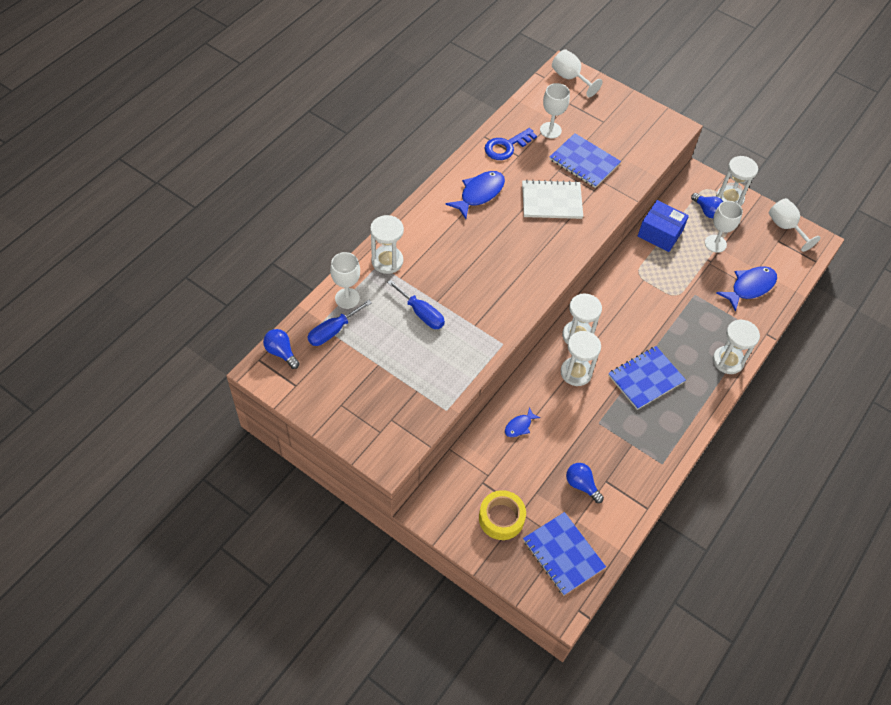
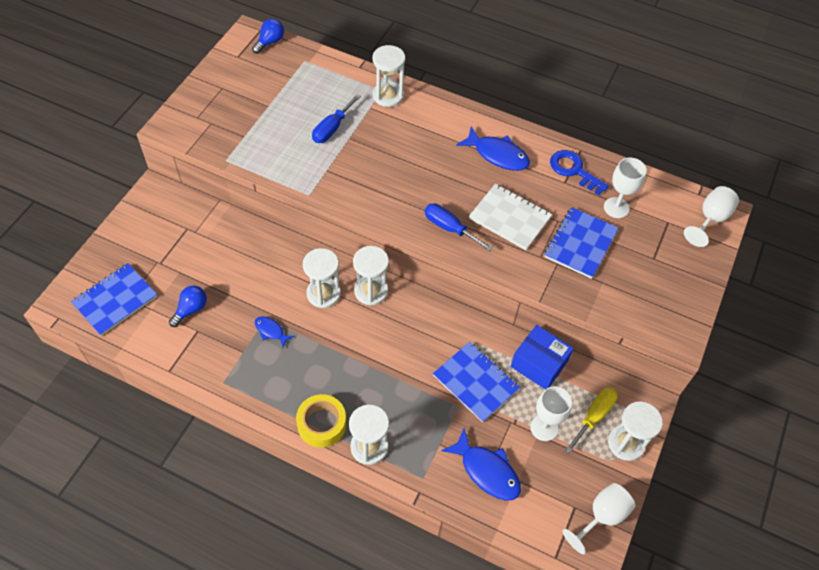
camera: 80 degrees right, 0 degrees up
blue screwdriver [307,300,372,346] -> blue screwdriver moved to [425,203,493,251]
white goblet [330,252,360,309] -> none
yellow tape [479,490,526,540] -> yellow tape moved to [296,394,346,448]
blue fish [505,407,541,437] -> blue fish moved to [255,316,294,347]
white notebook [522,180,583,219] -> white notebook turned 45 degrees counterclockwise [469,184,552,250]
blue notebook [608,346,686,410] -> blue notebook moved to [433,342,520,422]
blue box [638,200,689,252] -> blue box turned 75 degrees counterclockwise [511,325,574,390]
blue light bulb [691,193,723,218] -> yellow screwdriver [565,387,618,453]

